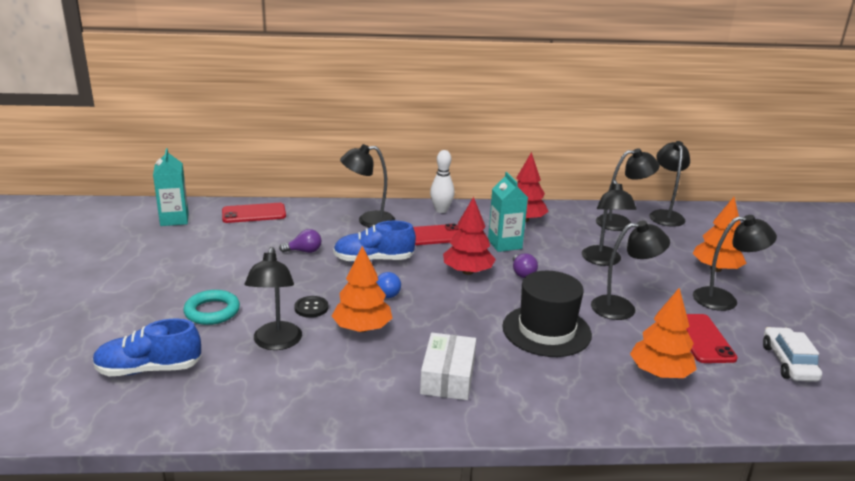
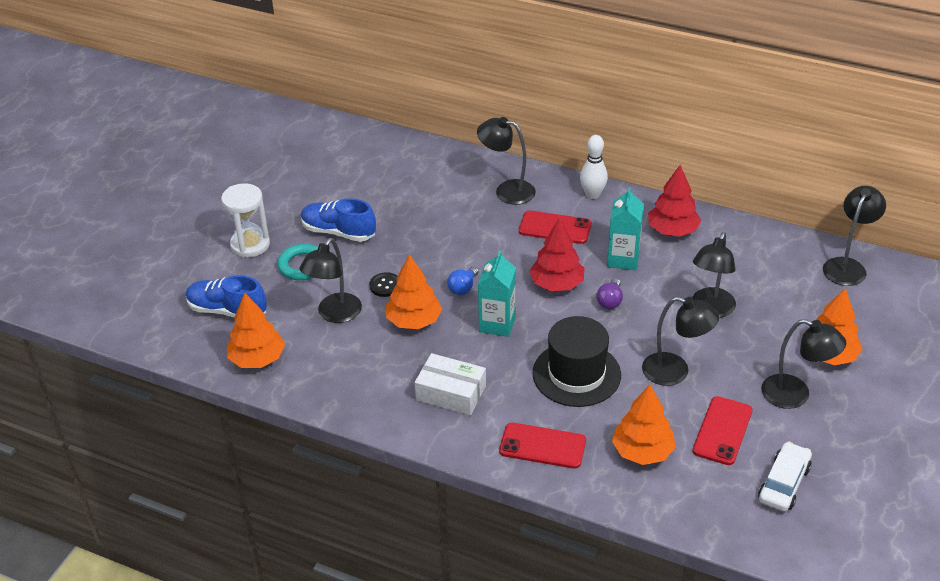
camera: 30 degrees right, 15 degrees up
turquoise carton [153,148,189,226] -> turquoise carton moved to [478,251,516,337]
red phone [222,203,286,223] -> red phone moved to [499,423,586,469]
purple light bulb [279,229,322,253] -> none
blue shoe [333,221,416,262] -> blue shoe moved to [301,198,376,242]
white box [420,333,476,400] -> white box turned 75 degrees clockwise [415,353,486,415]
black lamp [596,148,660,231] -> none
none -> white hourglass [221,183,270,258]
none -> orange tree [227,293,285,368]

